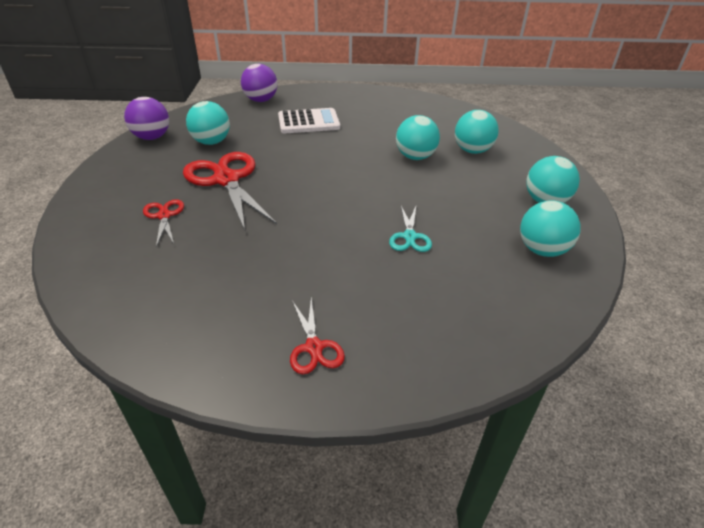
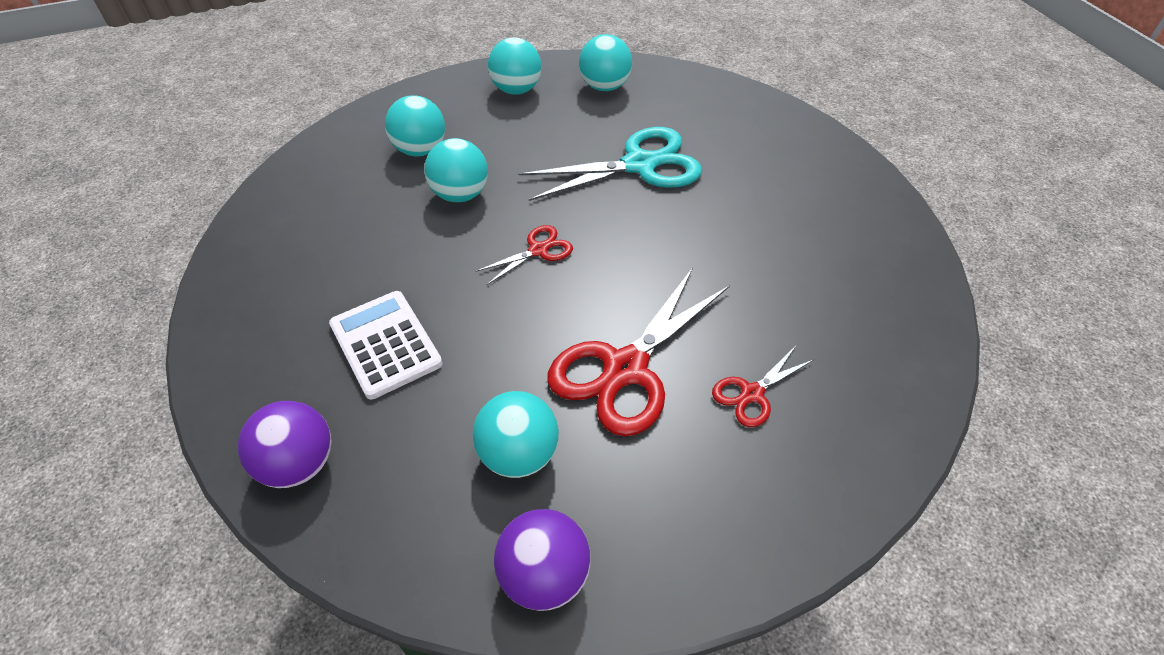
camera: 110 degrees left, 10 degrees up
red scissors [290,297,345,374] -> red scissors moved to [476,225,573,285]
turquoise scissors [389,206,432,252] -> turquoise scissors [518,127,702,201], size x2.02

